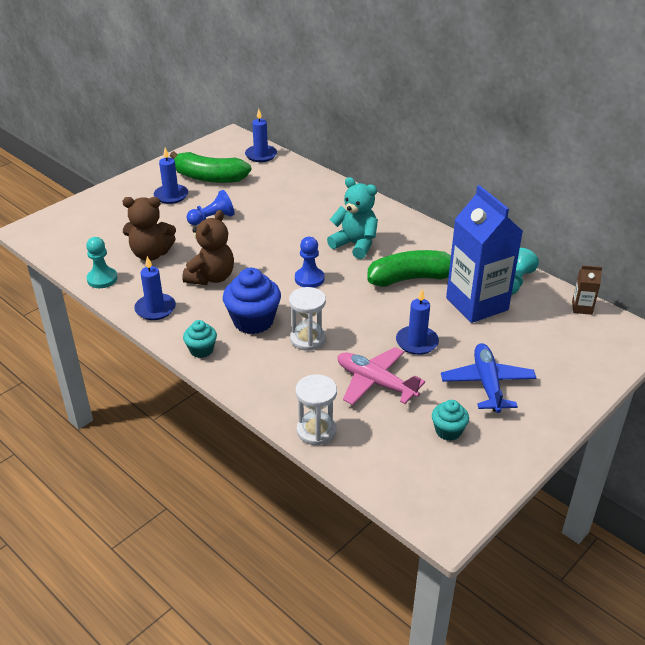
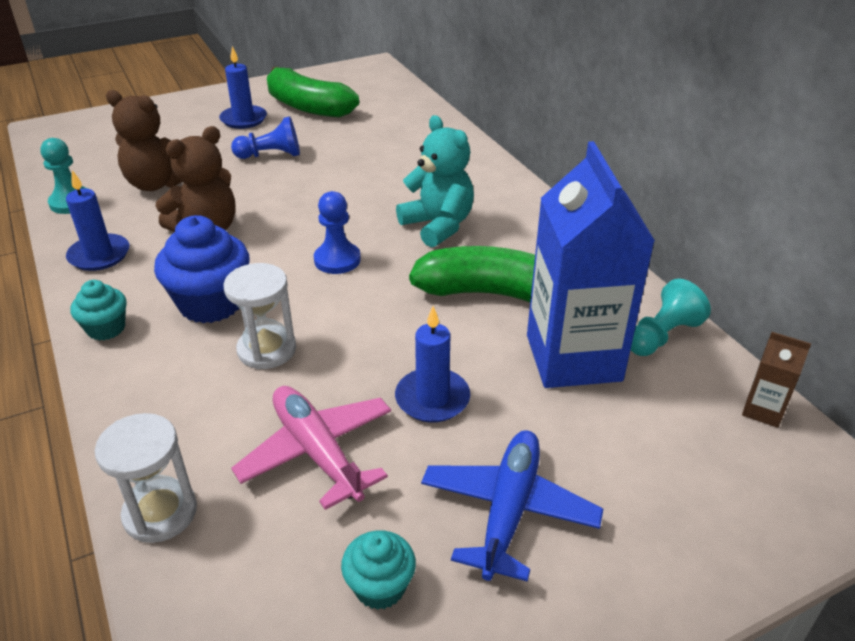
camera: 20 degrees right, 0 degrees up
blue candle [245,109,277,162] -> none

